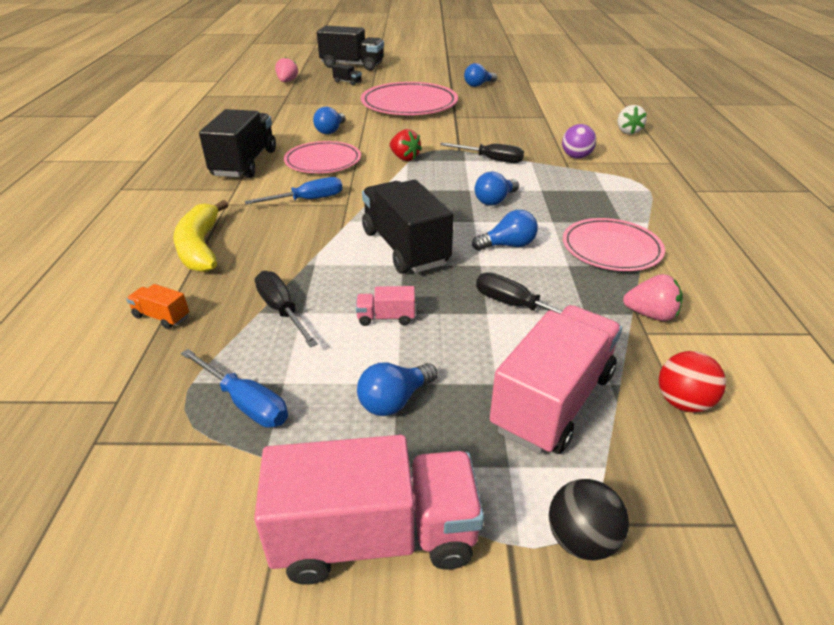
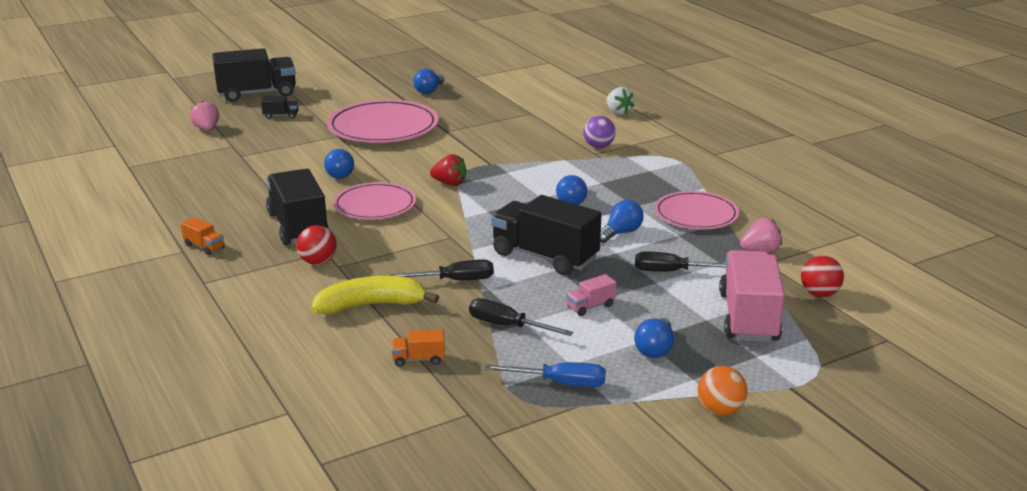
camera: 30 degrees left, 10 degrees down
yellow banana [174,200,228,272] -> yellow banana turned 120 degrees clockwise [312,276,439,315]
blue screwdriver [245,177,342,204] -> none
pink truck [254,435,484,585] -> orange ball [698,366,747,415]
black screwdriver [440,143,524,163] -> black screwdriver moved to [388,259,494,280]
black ball [549,479,629,561] -> none
none -> orange truck [181,217,225,255]
none -> red ball [297,225,337,265]

